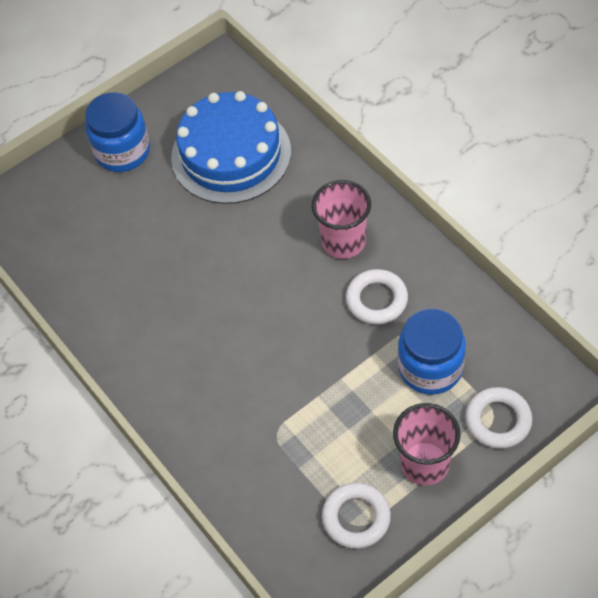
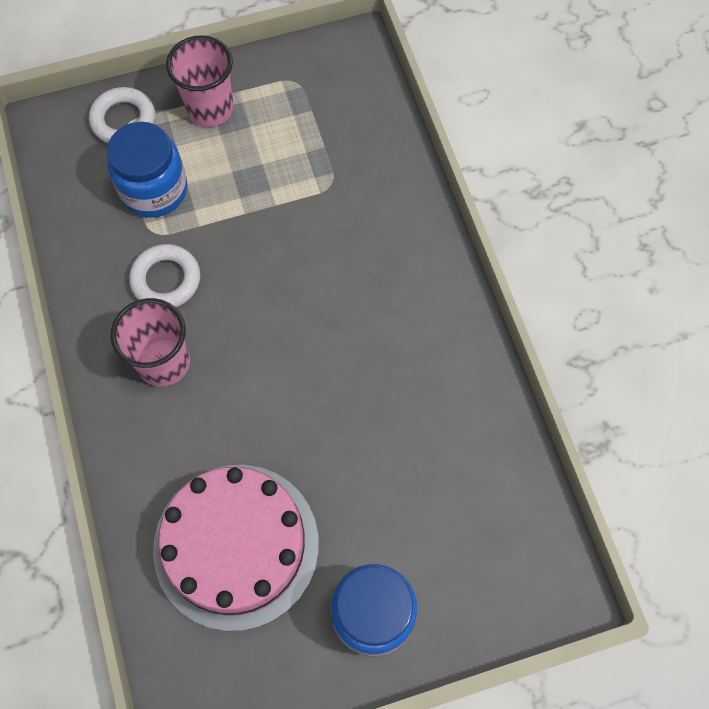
camera: 165 degrees left, 10 degrees up
blue cake [171,91,291,204] -> pink cake [153,465,319,631]
white ring [322,483,391,549] -> none

